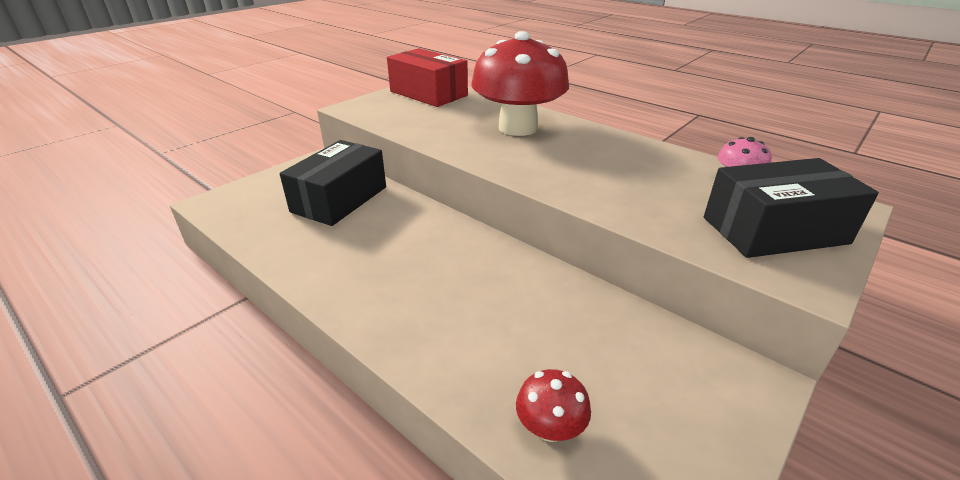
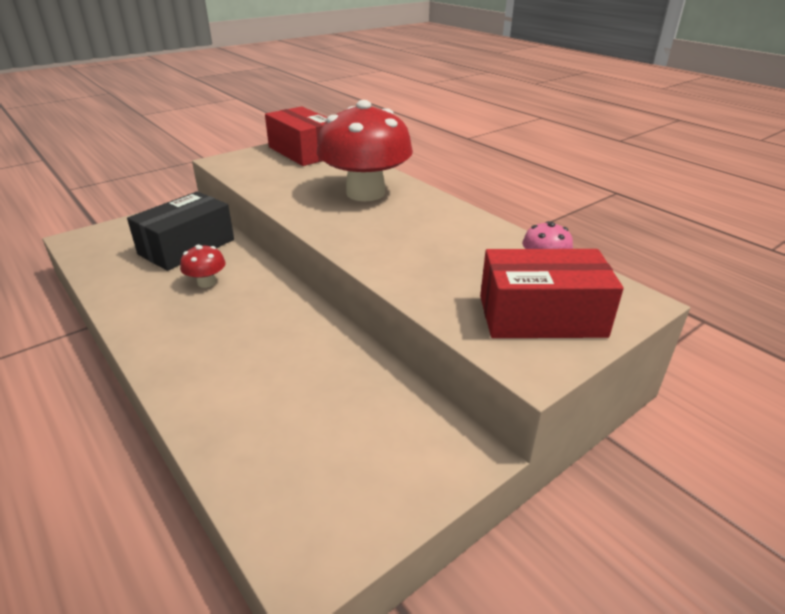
camera: 10 degrees right, 0 degrees up
red mushroom [516,369,591,442] -> red mushroom moved to [180,245,226,288]
black box [704,158,879,258] -> red box [480,249,624,338]

